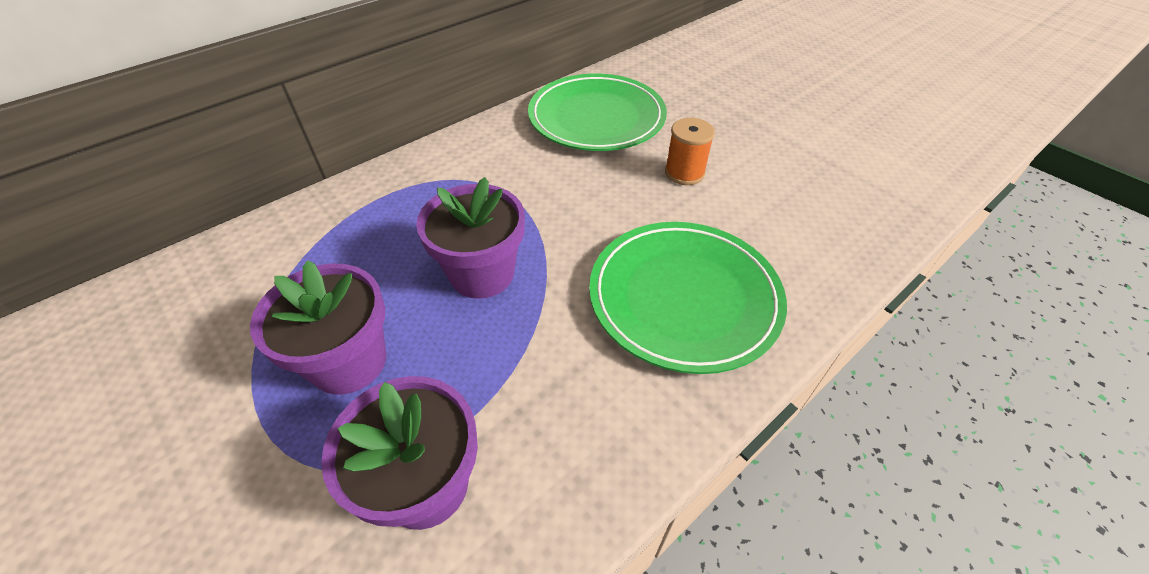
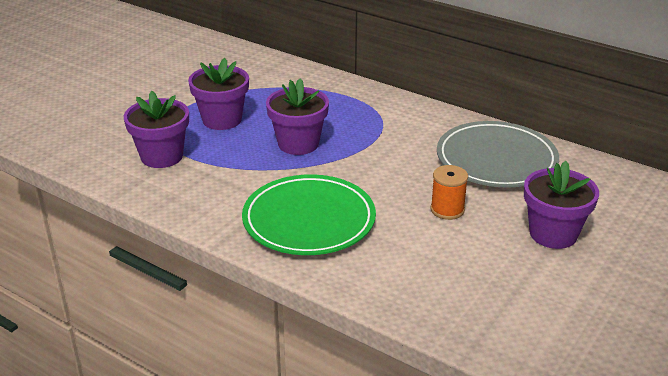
camera: 75 degrees right, 15 degrees down
green plate [528,73,667,151] -> grey plate [437,121,559,188]
none -> purple flower pot [524,161,599,249]

